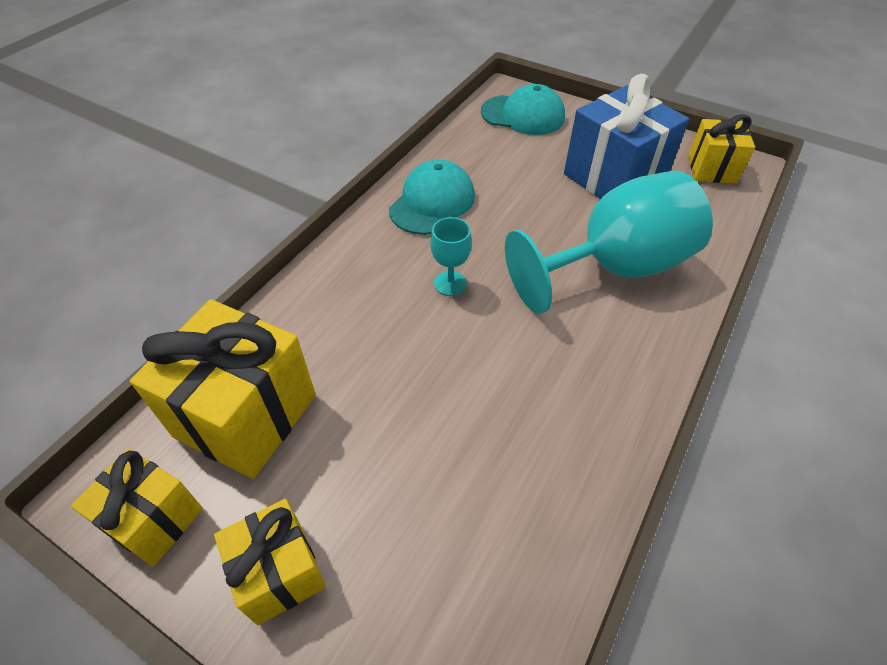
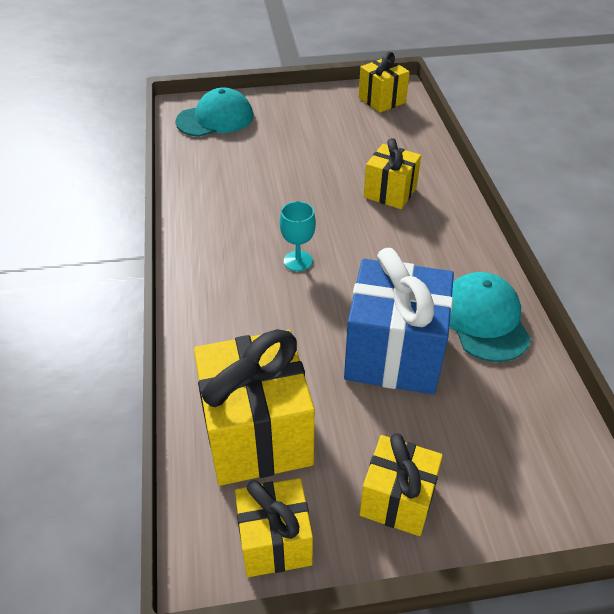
camera: 40 degrees left, 5 degrees down
turquoise cap [389,160,475,235] -> turquoise cap moved to [449,272,531,362]
turquoise goblet [505,170,713,314] -> yellow gift [364,138,421,209]
blue gift [564,74,689,199] -> blue gift moved to [344,248,454,394]

